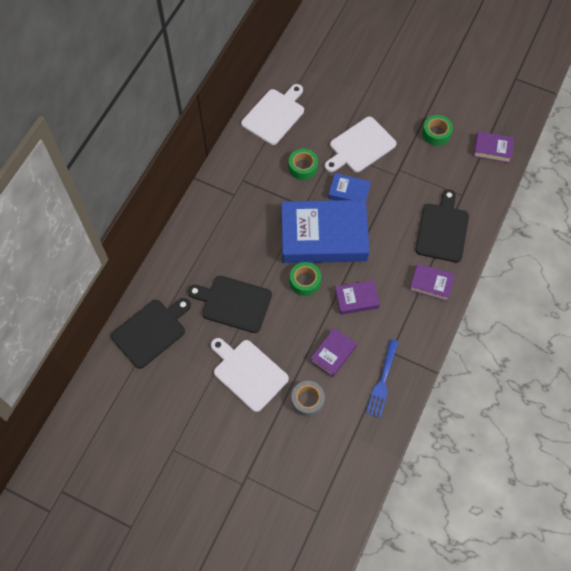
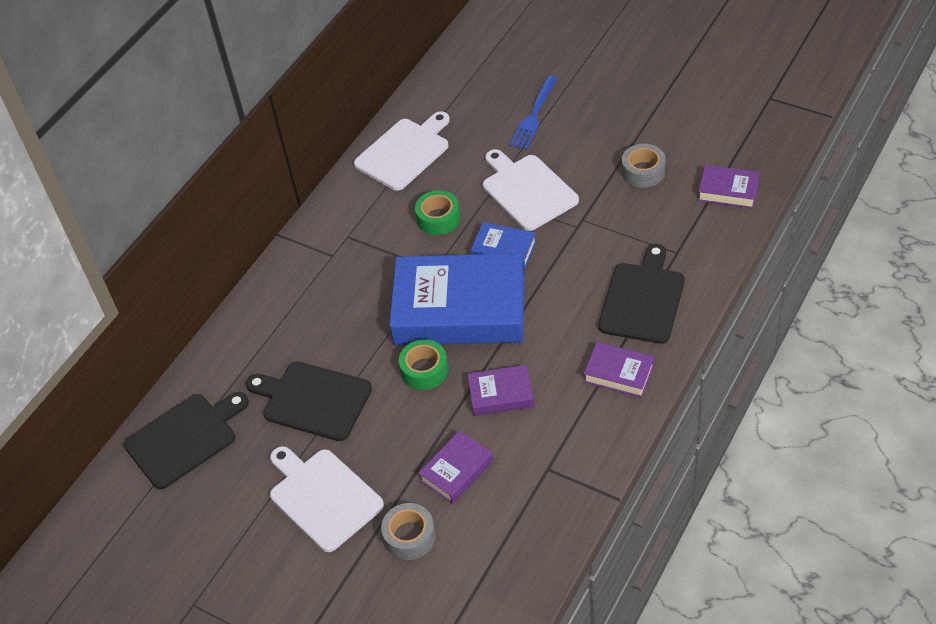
camera: 10 degrees right, 15 degrees down
white cutting board [325,117,397,173] -> white cutting board turned 90 degrees clockwise [483,149,579,231]
blue fork [366,339,399,418] -> blue fork moved to [509,76,558,150]
green tape [422,115,453,146] -> grey tape [622,144,666,188]

